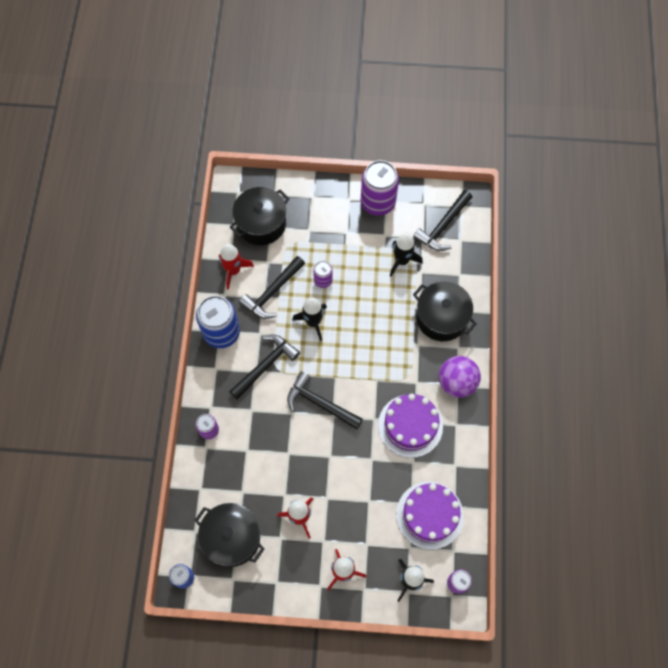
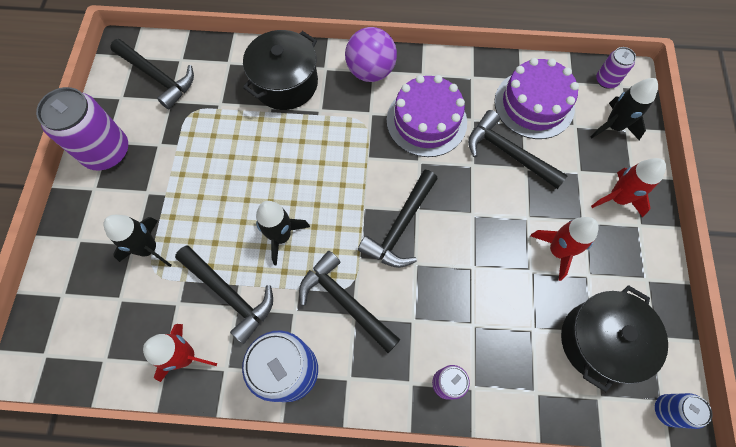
camera: 90 degrees left, 0 degrees up
black pot [230,187,289,245] -> none
purple can [313,261,333,288] -> none
black rocket [390,233,423,276] -> black rocket moved to [103,215,172,267]
none -> black hammer [468,110,568,189]

